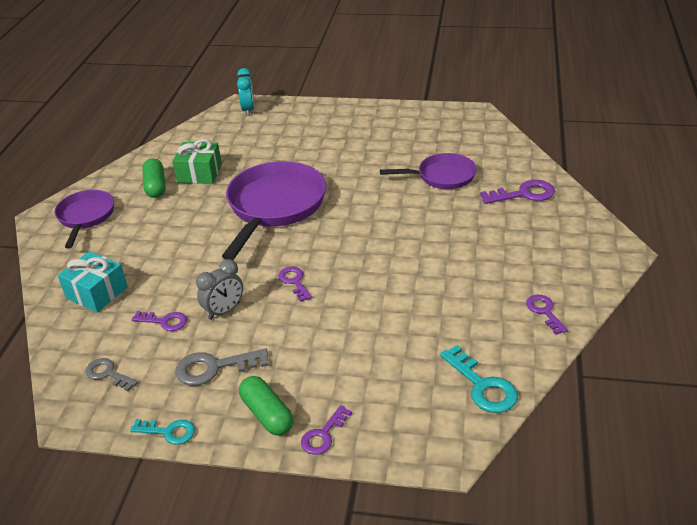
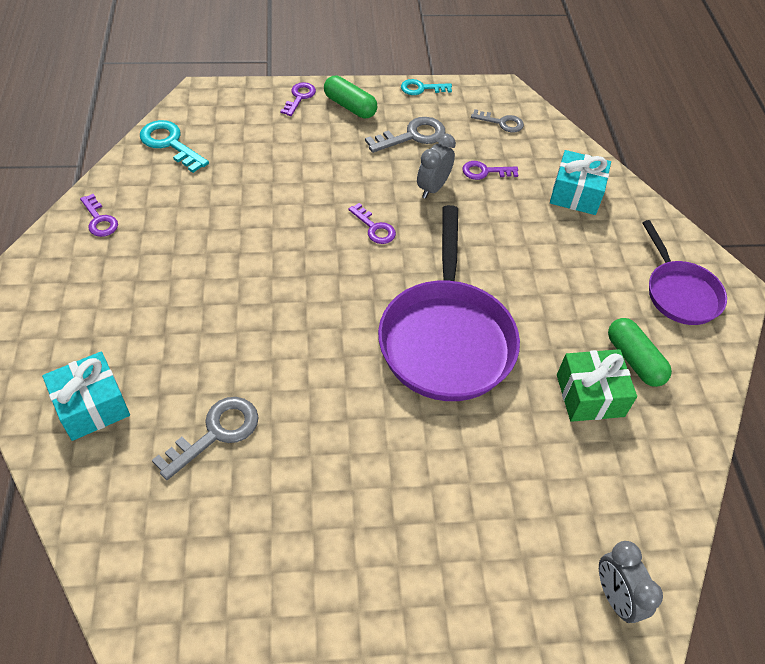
camera: 160 degrees right, 15 degrees up
turquoise clock [237,68,254,116] -> grey clock [599,541,663,623]
purple pan [380,153,477,189] -> grey key [152,397,259,480]
purple key [480,180,555,204] -> turquoise gift [42,352,130,441]

